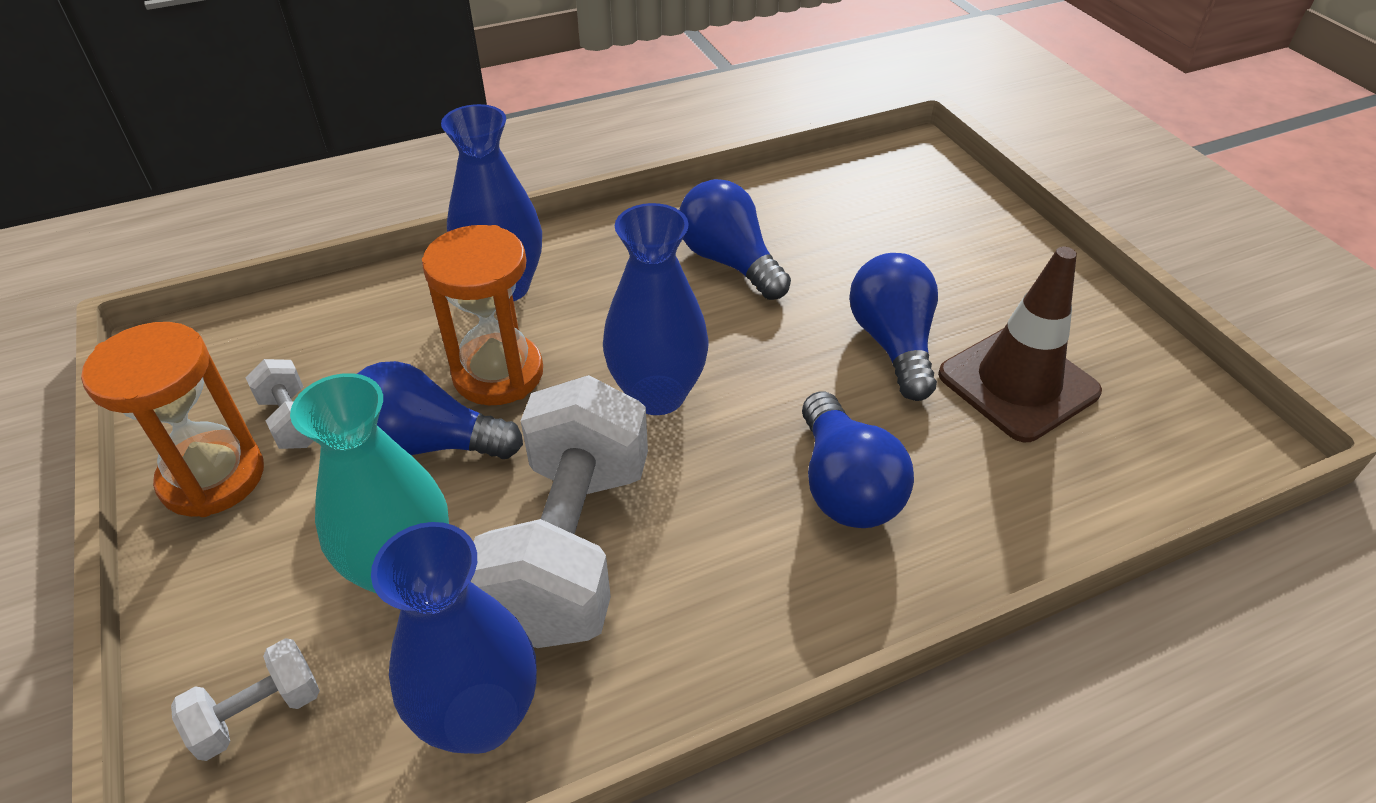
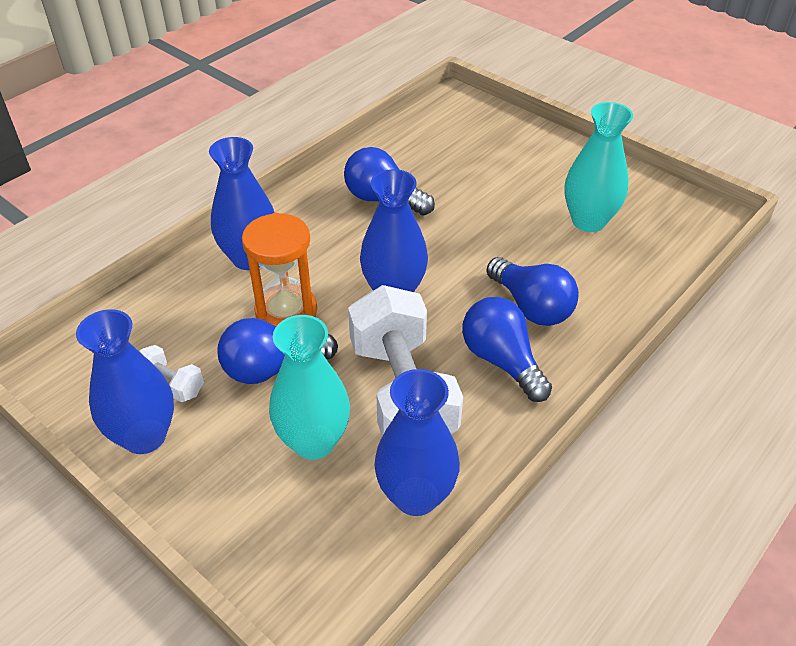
camera: 25 degrees left, 0 degrees up
orange hourglass [81,322,264,517] -> blue vase [76,309,174,454]
white dumbbell [171,638,320,761] -> none
blue light bulb [849,253,938,401] -> blue light bulb moved to [462,297,552,402]
brown traffic cone [938,247,1102,442] -> turquoise vase [564,102,633,232]

